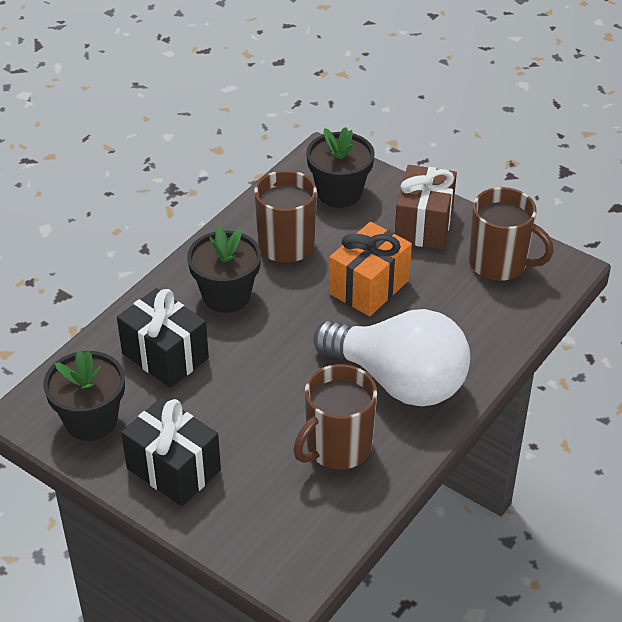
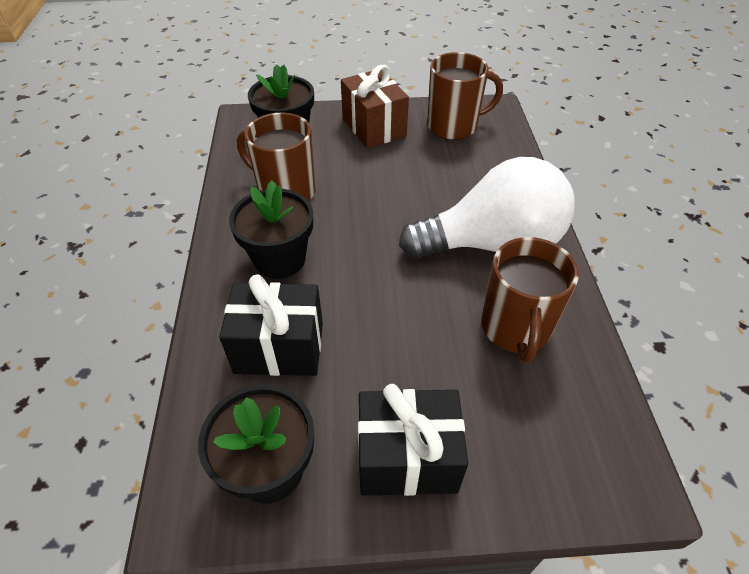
camera: 40 degrees left, 5 degrees up
orange gift [329,222,412,316] -> none

